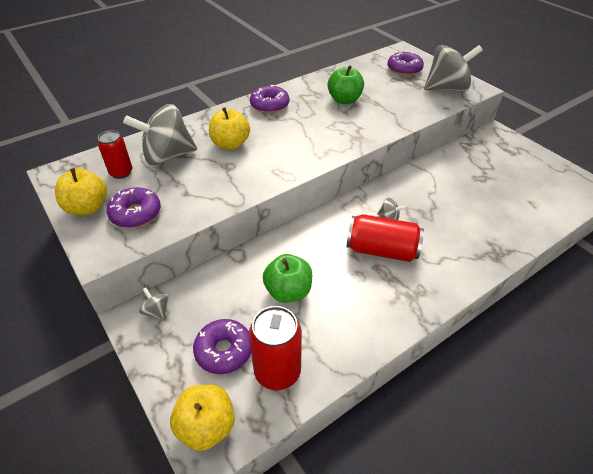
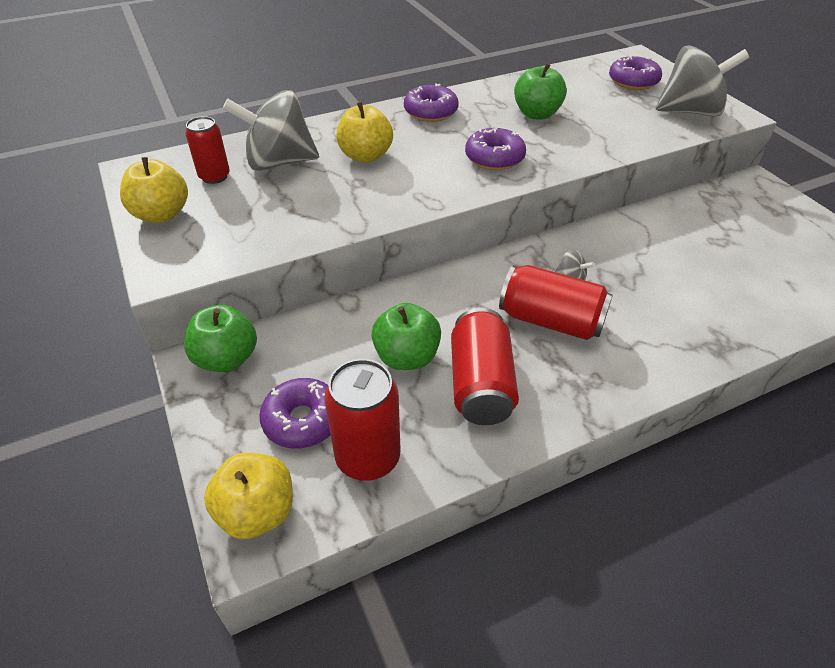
camera: 10 degrees right, 0 degrees up
purple donut [107,187,161,228] -> purple donut moved to [465,128,526,170]
grey spinning top [139,287,169,321] -> green apple [184,305,257,372]
none -> red can [451,308,519,425]

